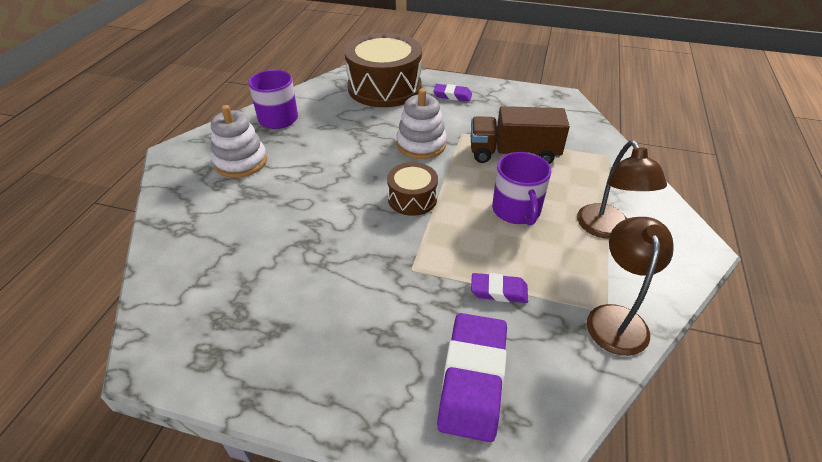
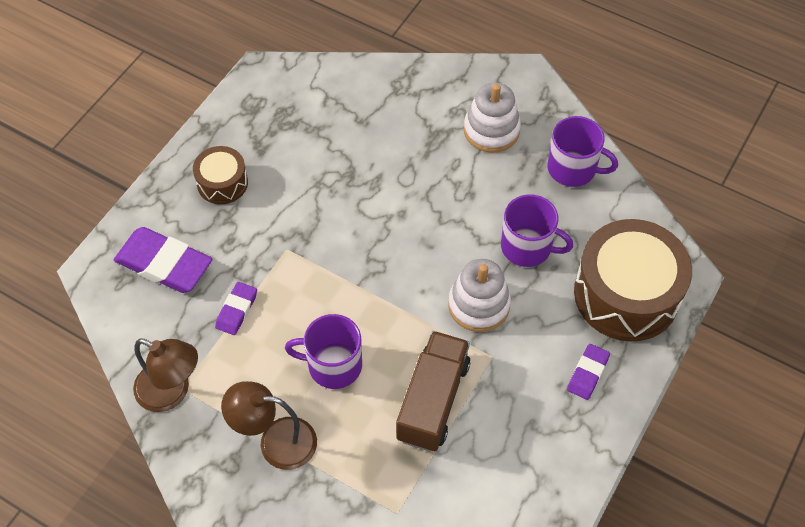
camera: 105 degrees right, 15 degrees up
brown drum [387,162,438,216] -> brown drum moved to [193,146,248,204]
none -> purple mug [501,194,573,267]

